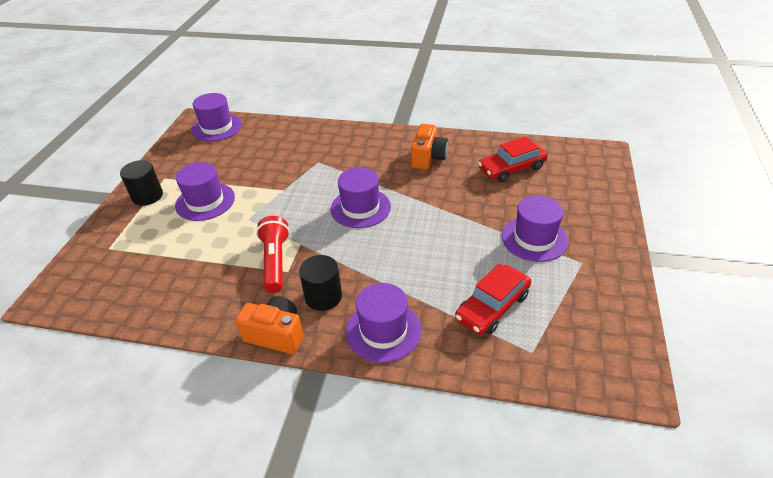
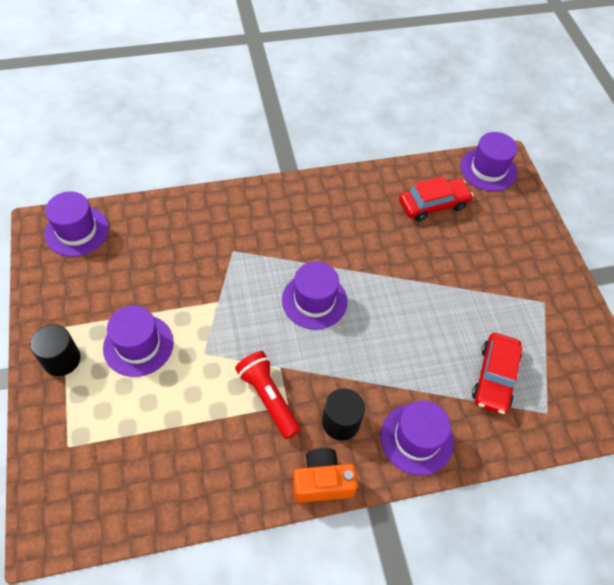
camera: 30 degrees left, 15 degrees up
orange camera [411,124,448,170] -> none
red car [478,136,548,182] -> red car turned 150 degrees counterclockwise [399,176,474,221]
purple hat [502,195,569,262] -> purple hat moved to [460,132,517,191]

